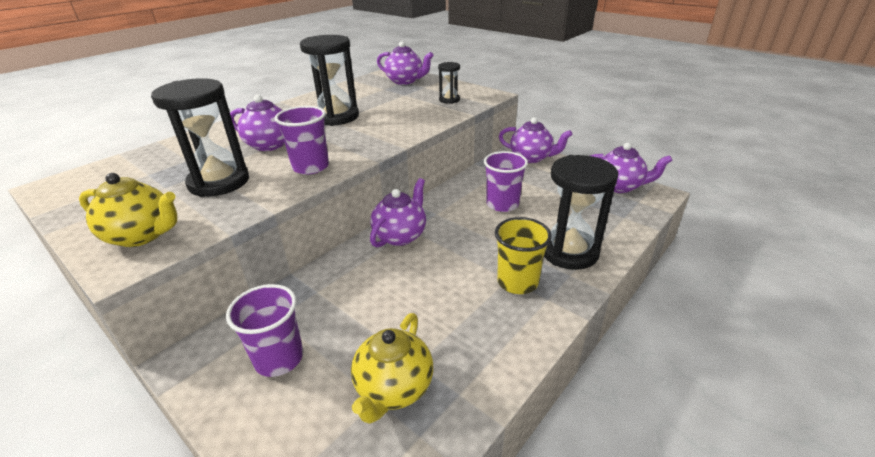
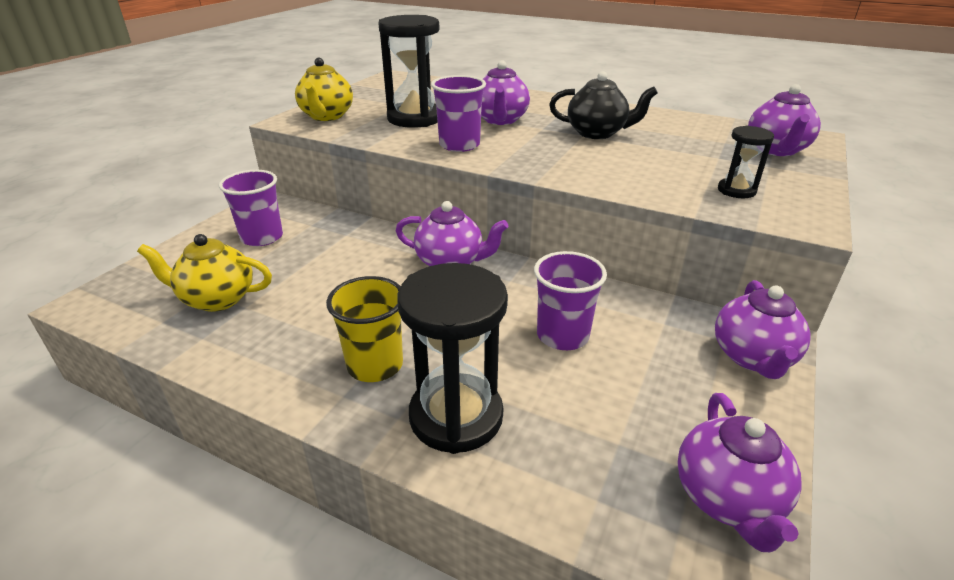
camera: 75 degrees right, 0 degrees up
black hourglass [300,35,359,126] -> black teapot [549,71,658,139]

